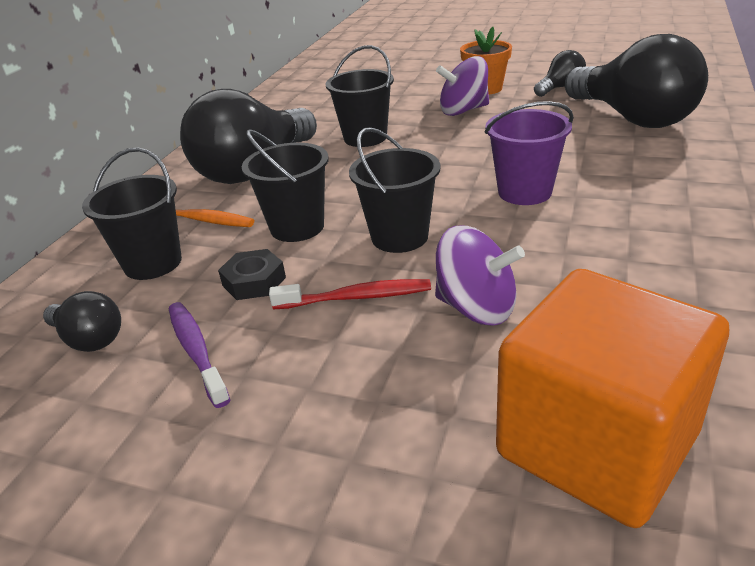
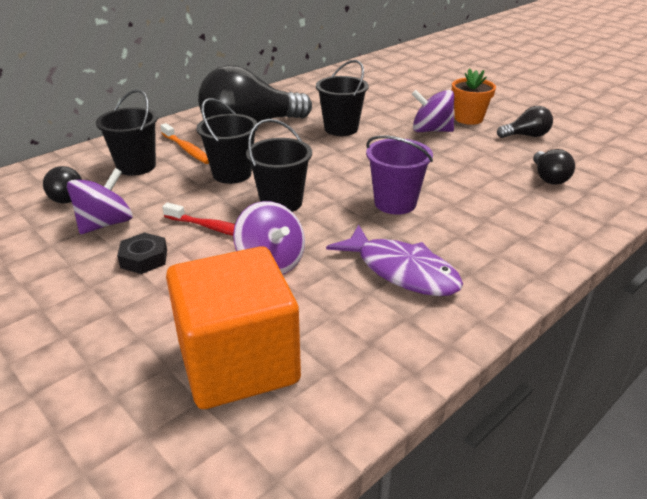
camera: 25 degrees right, 0 degrees up
purple toothbrush [169,302,230,408] -> purple spinning top [67,168,133,234]
black nut [218,249,286,300] -> black nut moved to [117,233,167,274]
black light bulb [565,34,708,128] -> black light bulb [533,149,575,185], size x0.46
none -> purple fish [326,225,463,296]

